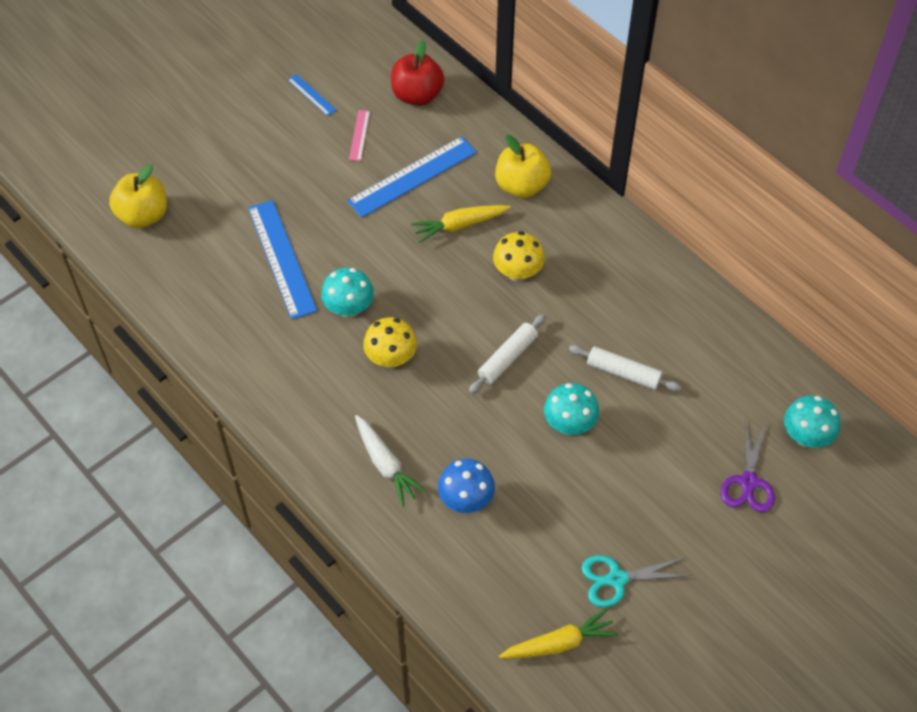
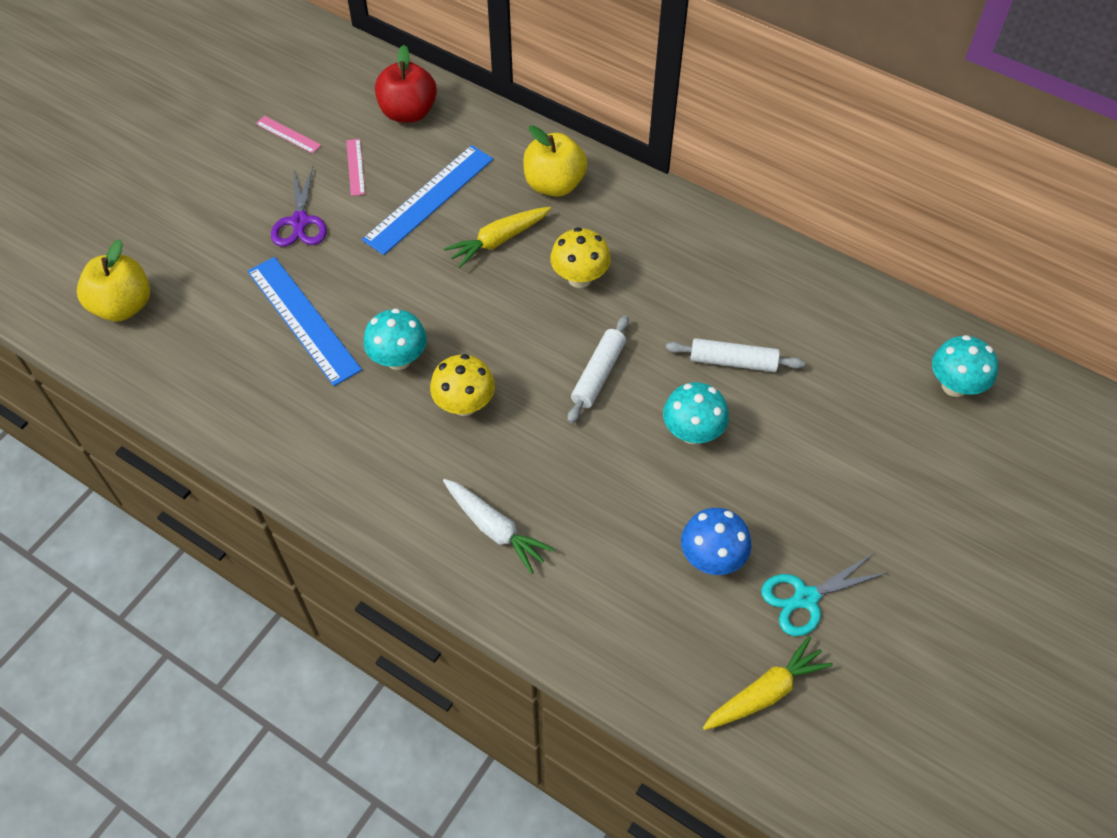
camera: 15 degrees left, 0 degrees up
blue ruler [288,74,336,116] -> pink ruler [256,116,321,154]
blue mushroom [438,459,495,513] -> blue mushroom moved to [681,508,751,575]
purple scissors [721,423,775,513] -> purple scissors moved to [271,166,327,247]

